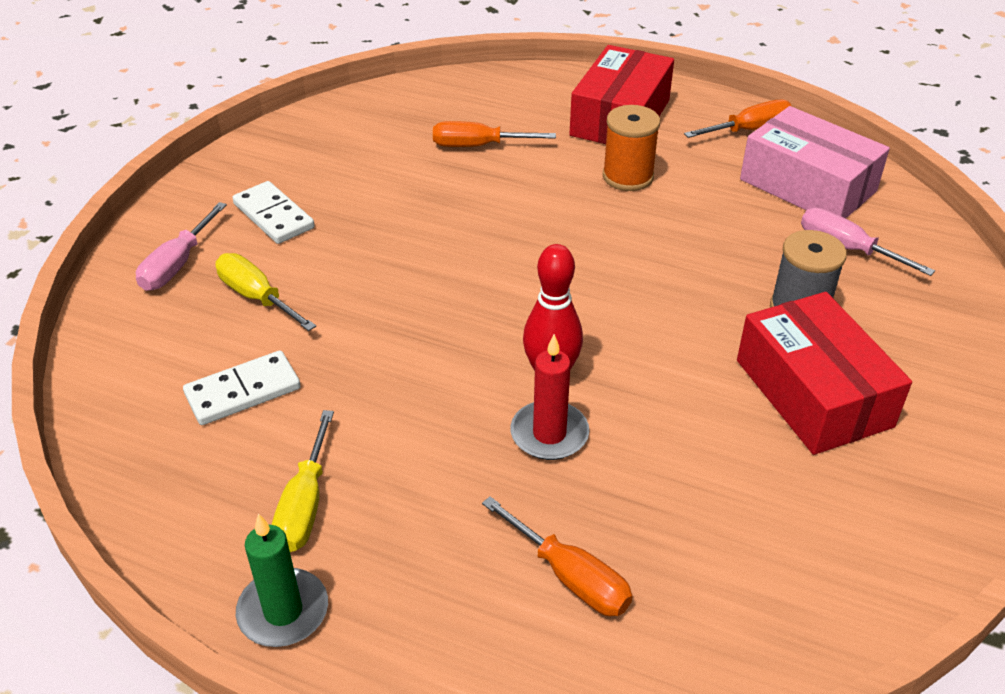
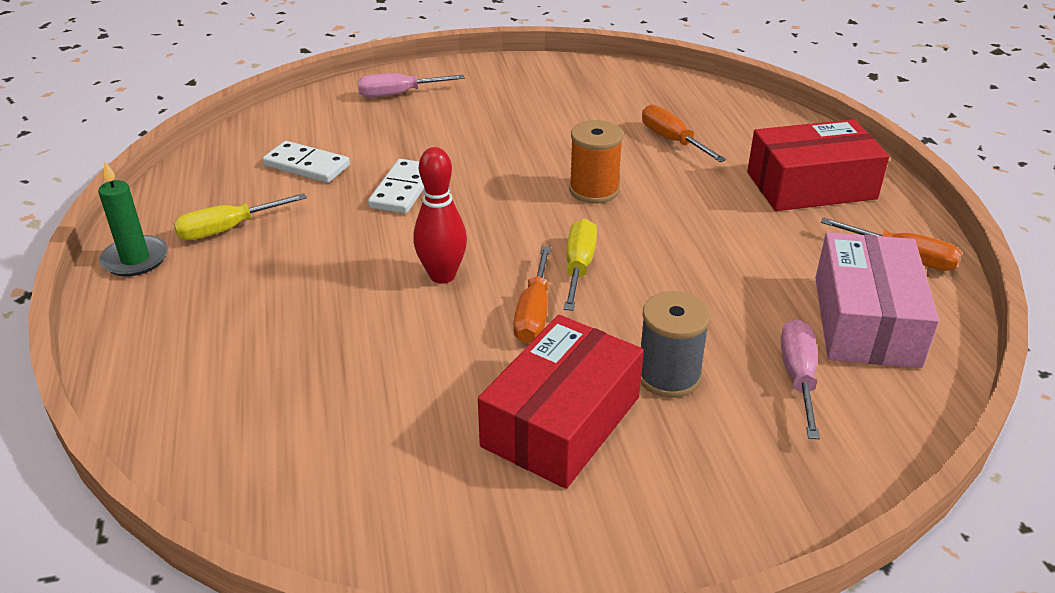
camera: 55 degrees right, 5 degrees down
yellow screwdriver [215,253,316,331] -> yellow screwdriver moved to [564,219,597,311]
white domino [233,181,315,244] -> white domino moved to [368,159,424,214]
orange screwdriver [482,496,632,616] -> orange screwdriver moved to [513,246,551,343]
red candle [510,334,589,460] -> none
orange spool [603,105,660,191] -> orange spool moved to [569,120,623,203]

